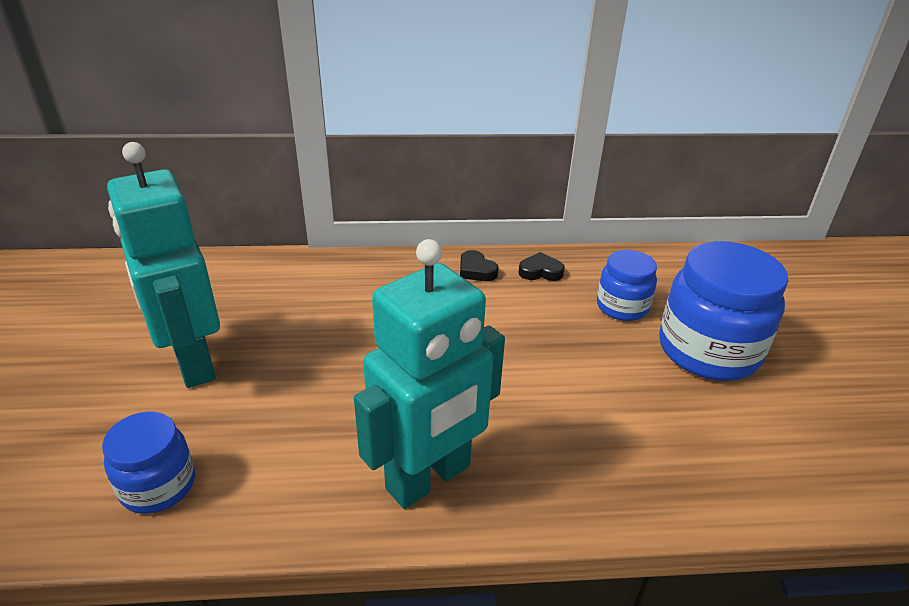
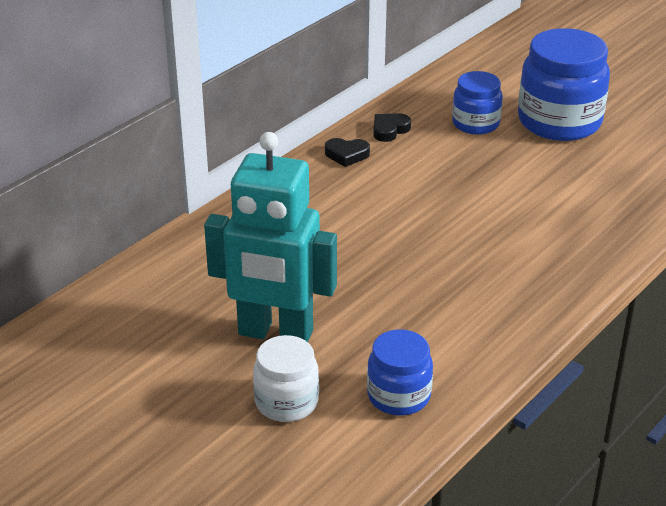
camera: 45 degrees left, 0 degrees up
turquoise robot [354,239,505,509] -> none
none -> white jar [253,335,319,422]

